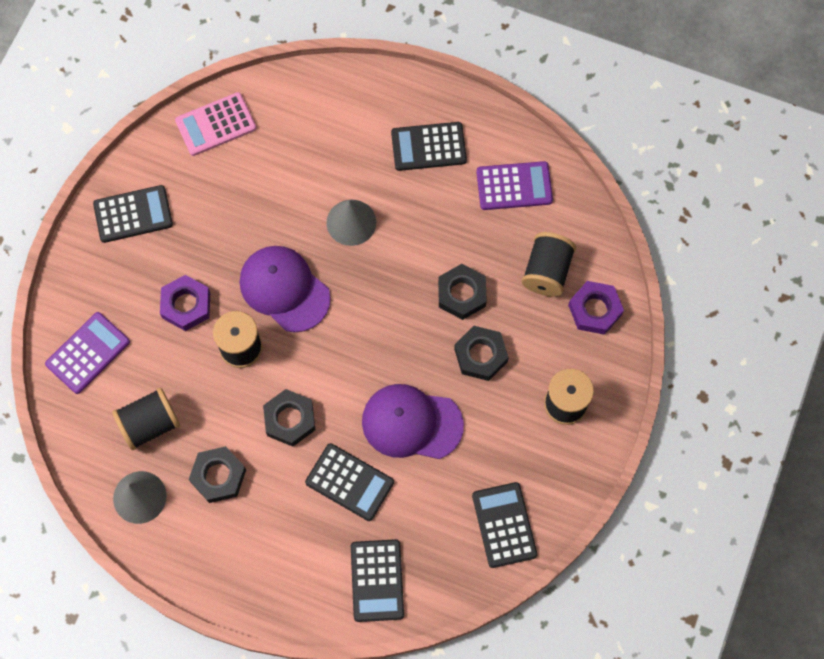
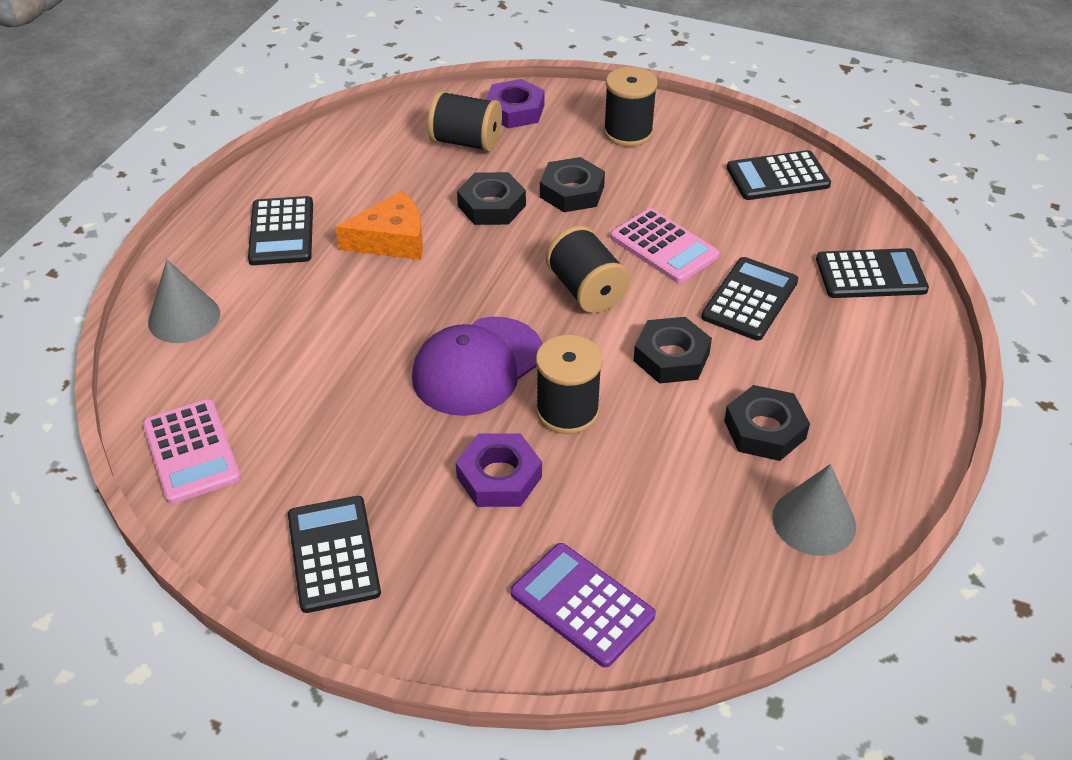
camera: 90 degrees left, 25 degrees down
black spool [112,387,180,450] -> black spool moved to [546,225,630,313]
grey cone [326,200,376,246] -> grey cone moved to [148,259,220,343]
purple cap [362,384,464,459] -> pink calculator [610,208,720,283]
purple calculator [476,161,553,210] -> none
none -> orange cheese [336,191,423,260]

